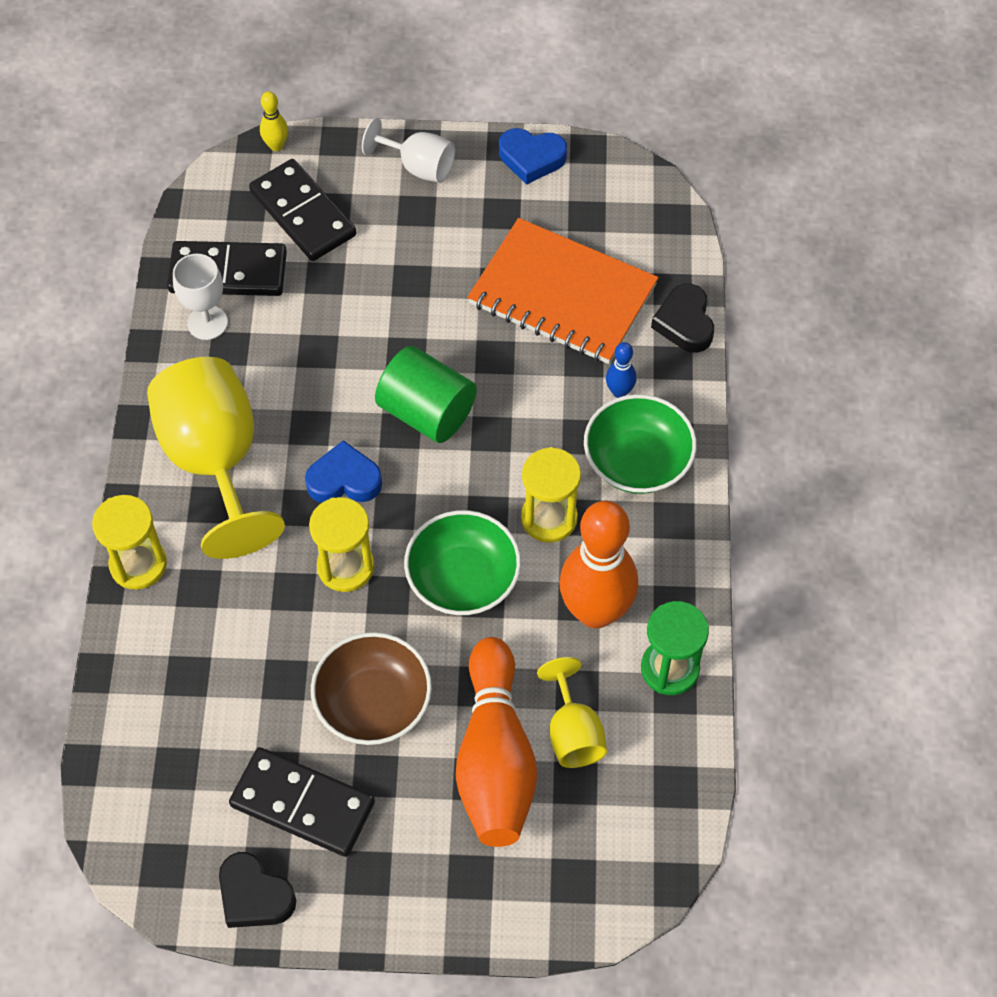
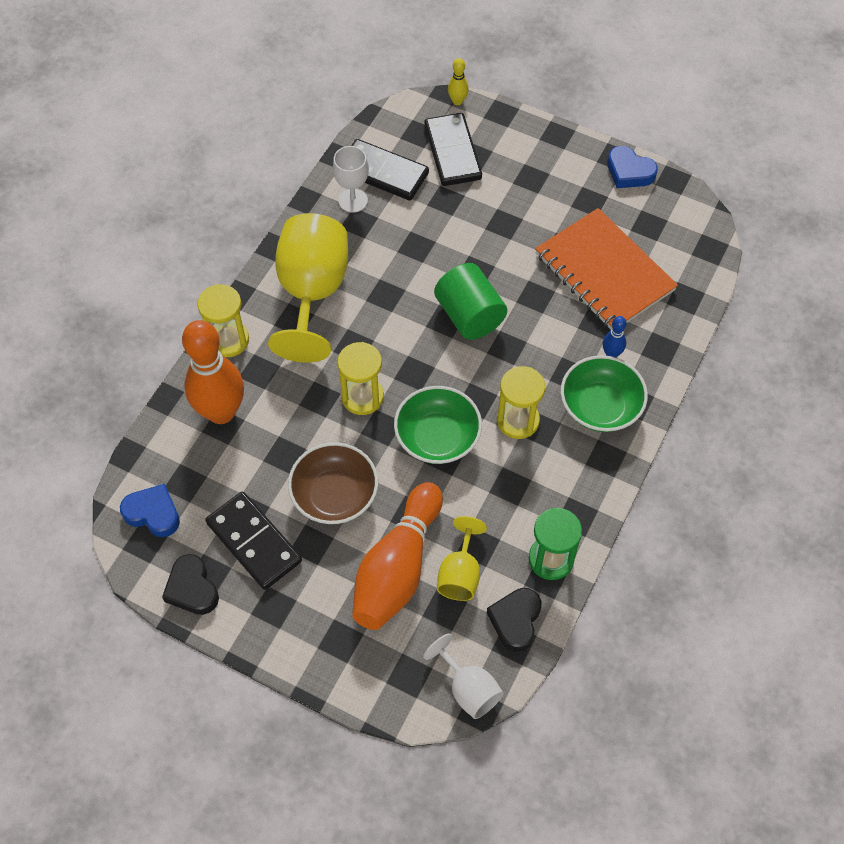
camera: 25 degrees right, 0 degrees up
blue heart [305,440,382,503] -> blue heart moved to [120,484,180,537]
white goblet [362,118,455,183] -> white goblet moved to [423,634,503,719]
orange bowling pin [559,501,638,629] -> orange bowling pin moved to [182,320,244,424]
black heart [651,283,714,353] -> black heart moved to [487,588,541,652]

